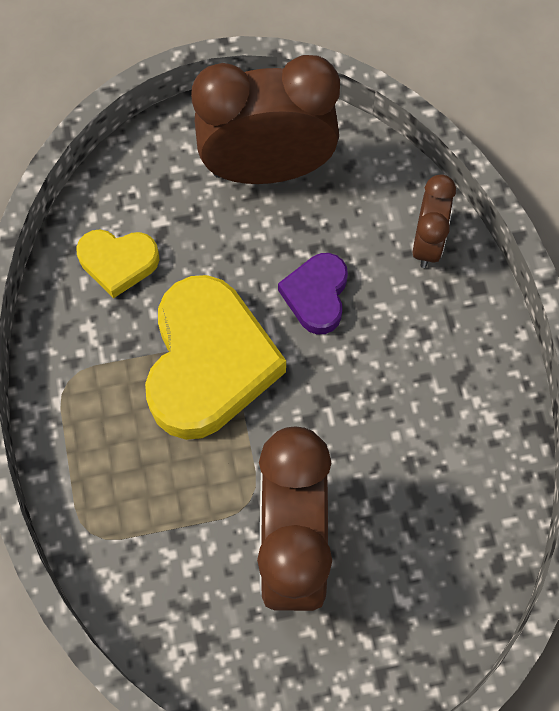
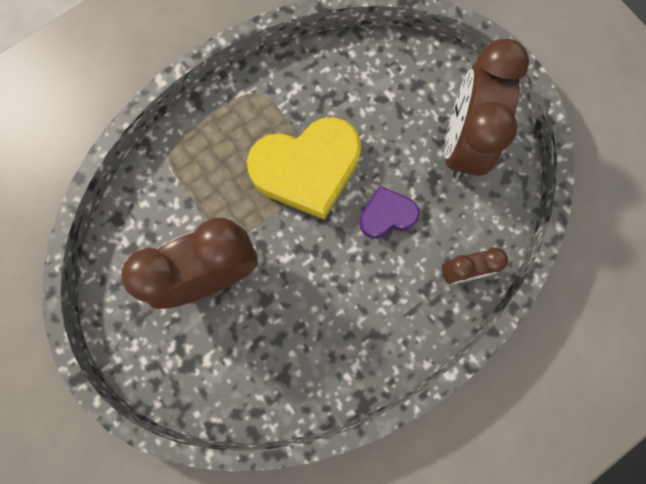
camera: 65 degrees right, 10 degrees up
yellow heart [76,229,160,298] -> none
brown clock [191,55,340,184] -> brown clock turned 135 degrees counterclockwise [445,38,529,179]

